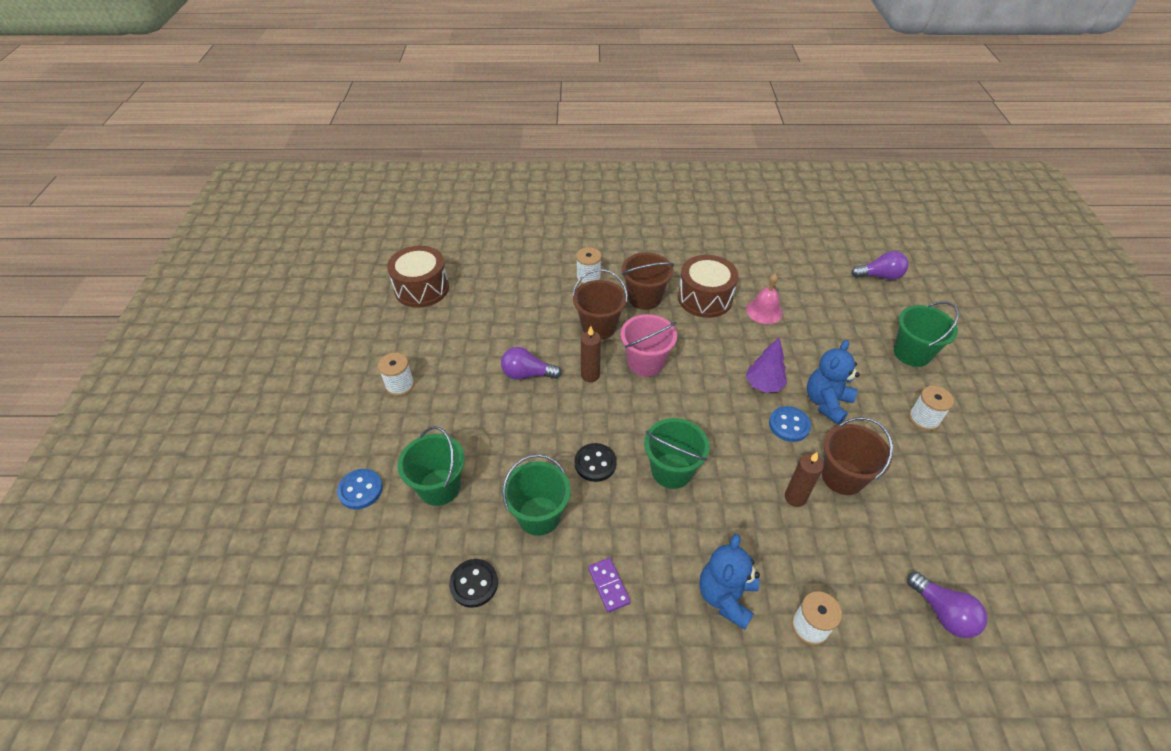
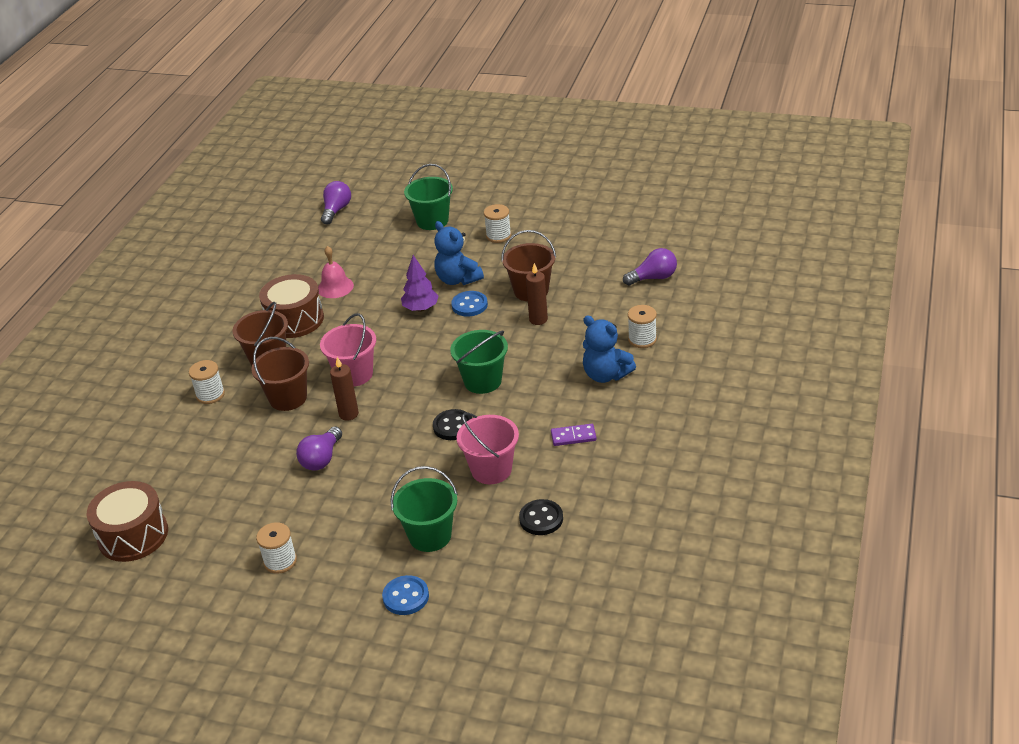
camera: 70 degrees left, 10 degrees down
green bucket [502,454,571,536] -> pink bucket [457,412,519,484]

